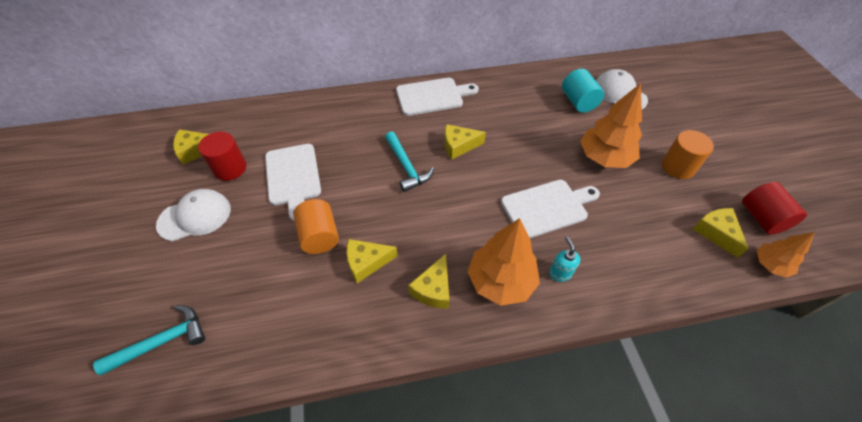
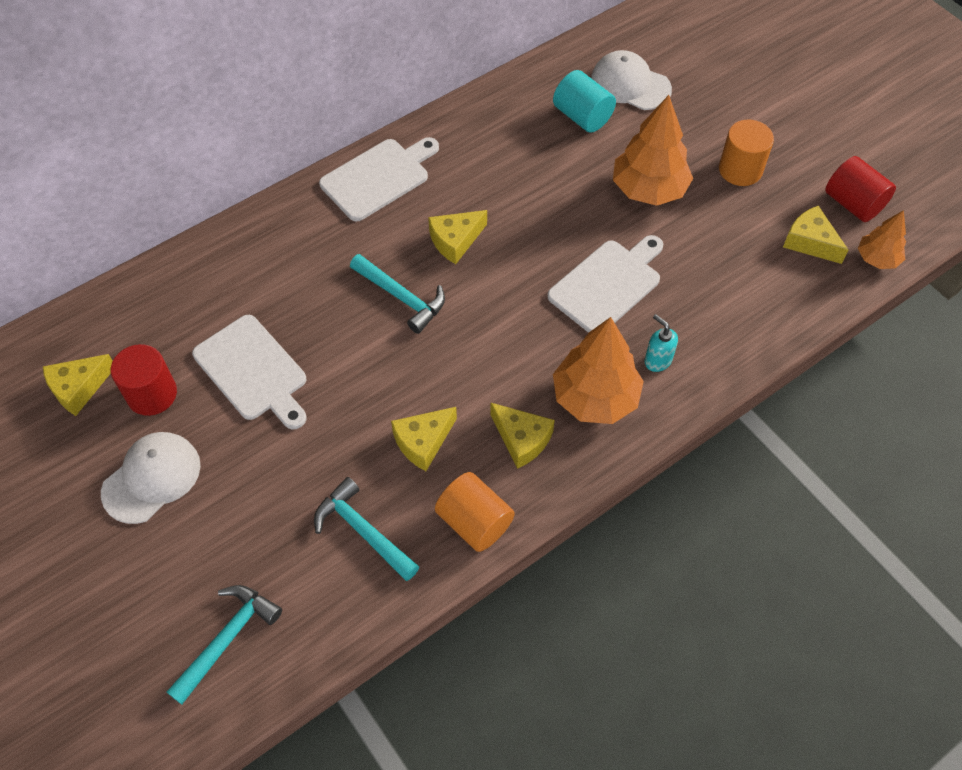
camera: 25 degrees left, 5 degrees up
orange cylinder [293,199,339,254] -> orange cylinder moved to [435,472,515,552]
yellow cheese [408,254,449,309] -> yellow cheese turned 45 degrees counterclockwise [490,403,555,469]
none -> turquoise hammer [314,477,419,581]

